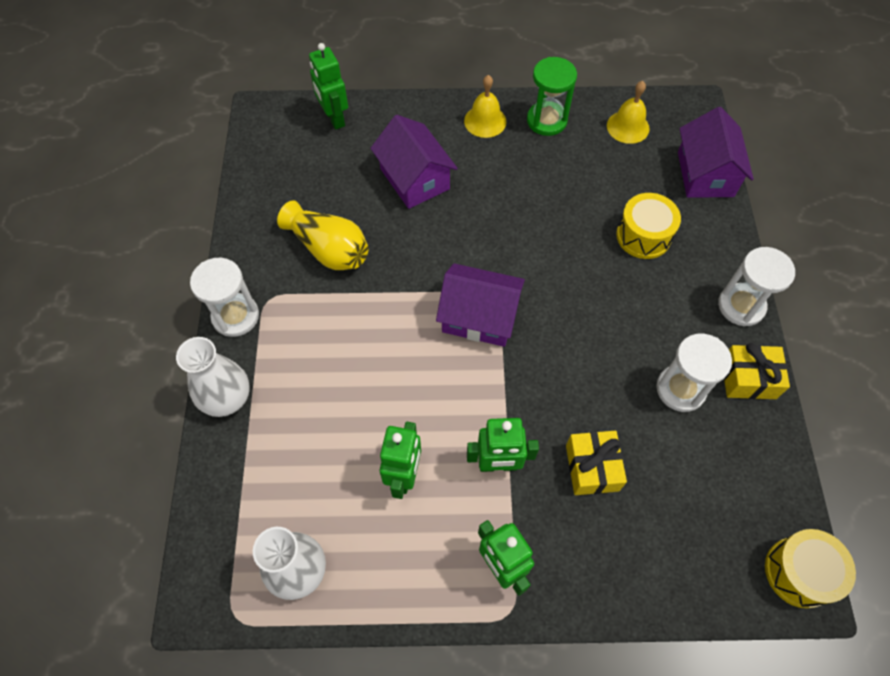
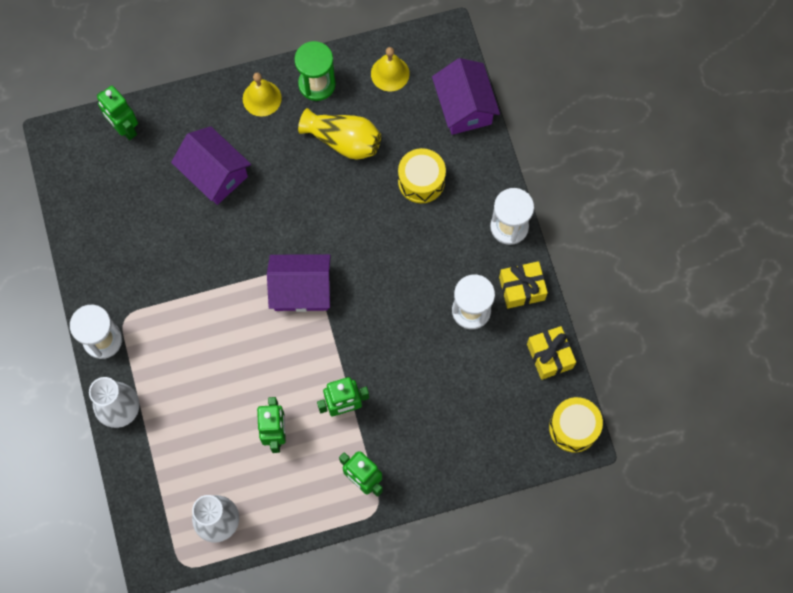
camera: 15 degrees left, 10 degrees up
yellow vase [277,200,369,270] -> yellow vase moved to [298,108,381,160]
yellow gift [566,431,627,495] -> yellow gift moved to [527,326,576,380]

